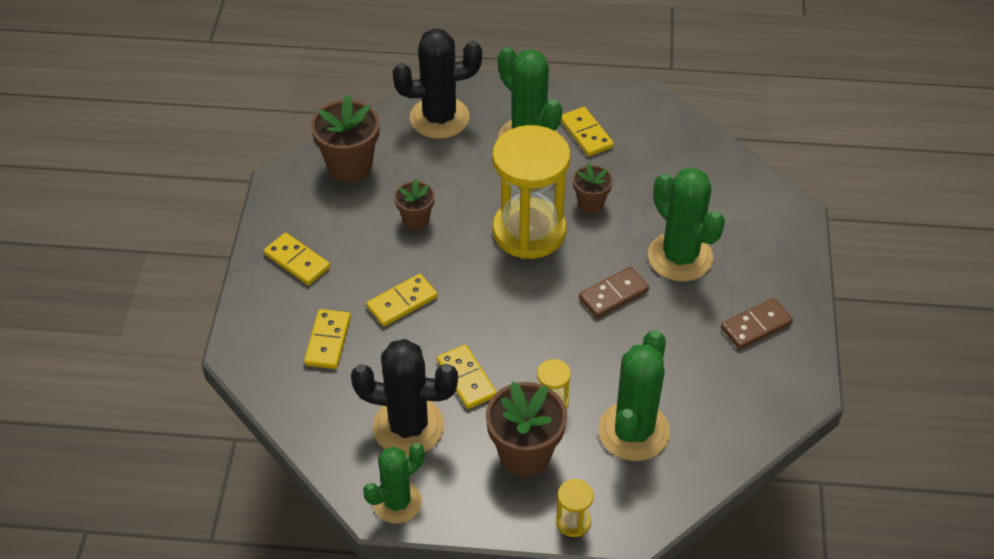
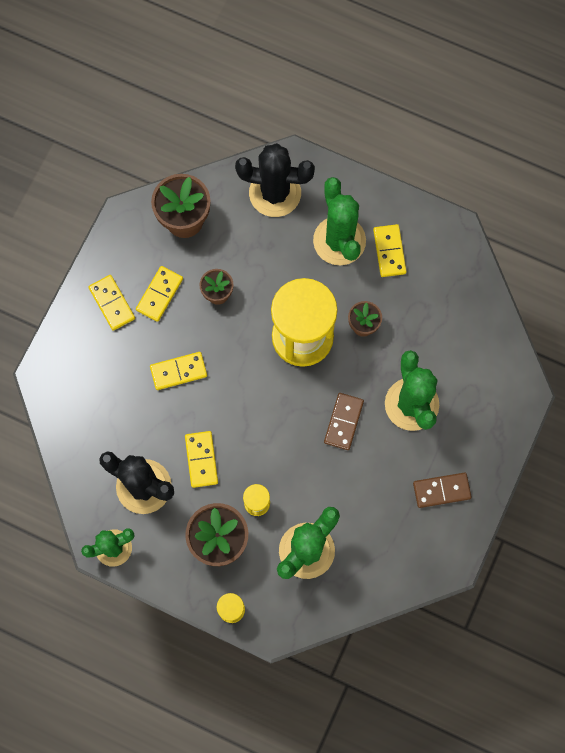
camera: 20 degrees right, 25 degrees up
yellow domino [304,309,351,369] -> yellow domino moved to [136,266,183,322]
brown domino [579,267,649,318] -> brown domino turned 60 degrees counterclockwise [324,393,364,450]

